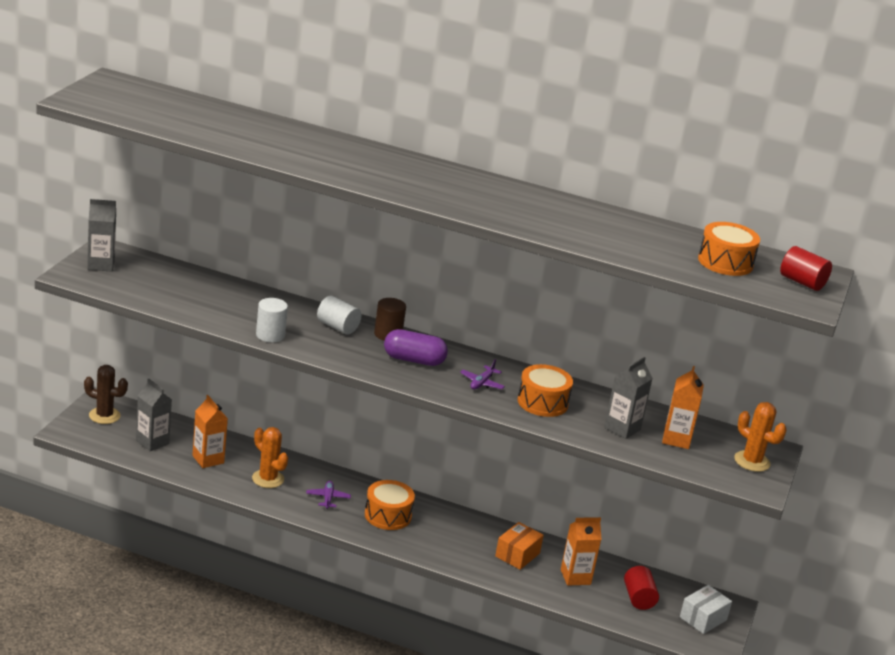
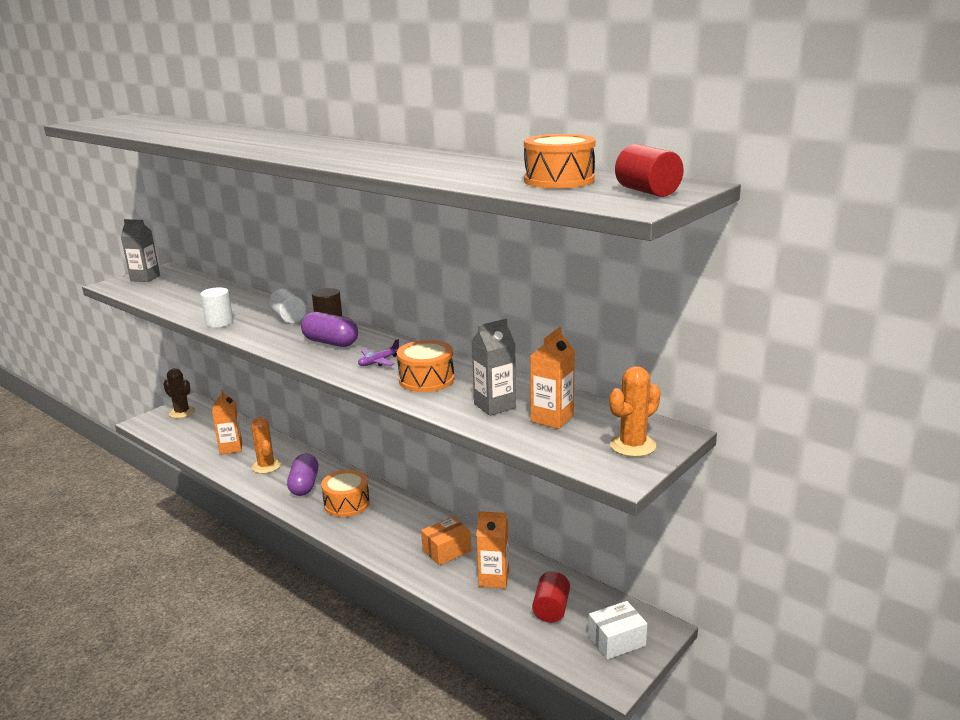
camera: 25 degrees right, 5 degrees down
grey carton [136,379,172,451] -> none
purple plane [306,481,351,509] -> purple capsule [287,454,318,496]
orange cactus [734,402,787,472] -> orange cactus turned 75 degrees clockwise [609,366,661,457]

